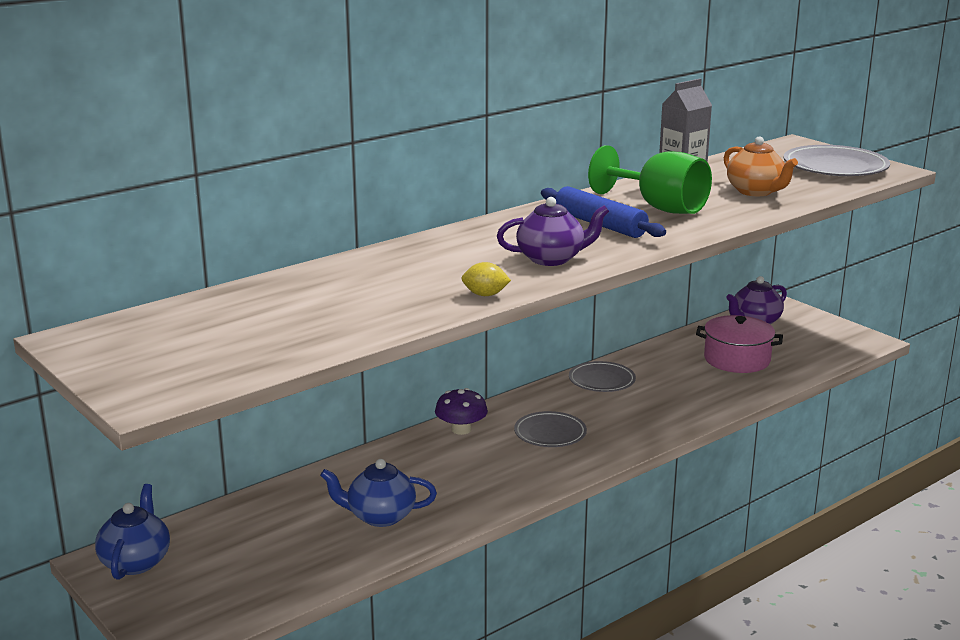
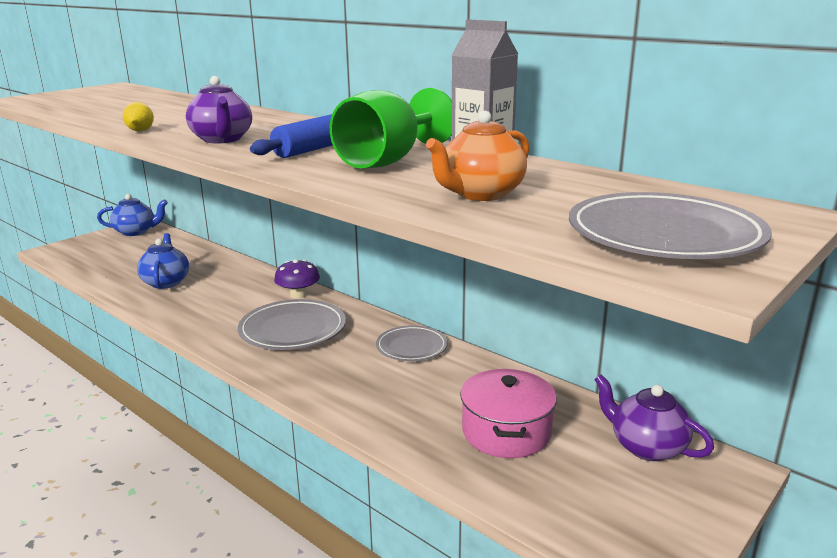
camera: 80 degrees right, 0 degrees up
grey plate [514,411,587,447] -> grey plate [238,299,346,350], size x1.56

